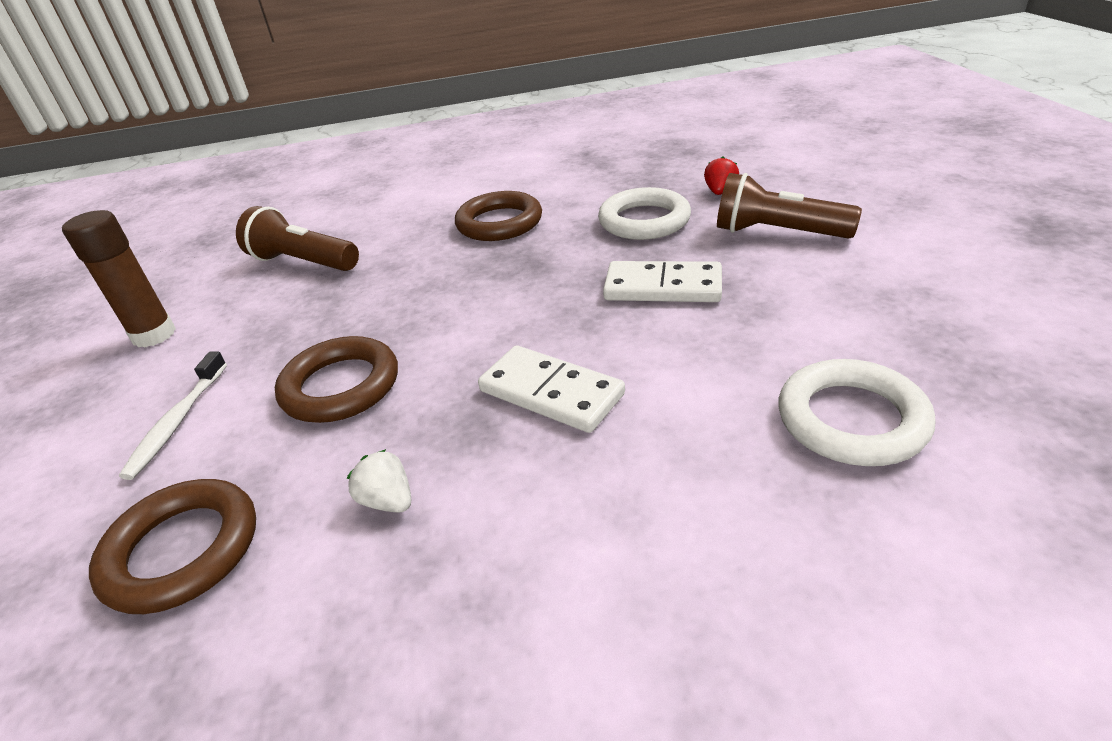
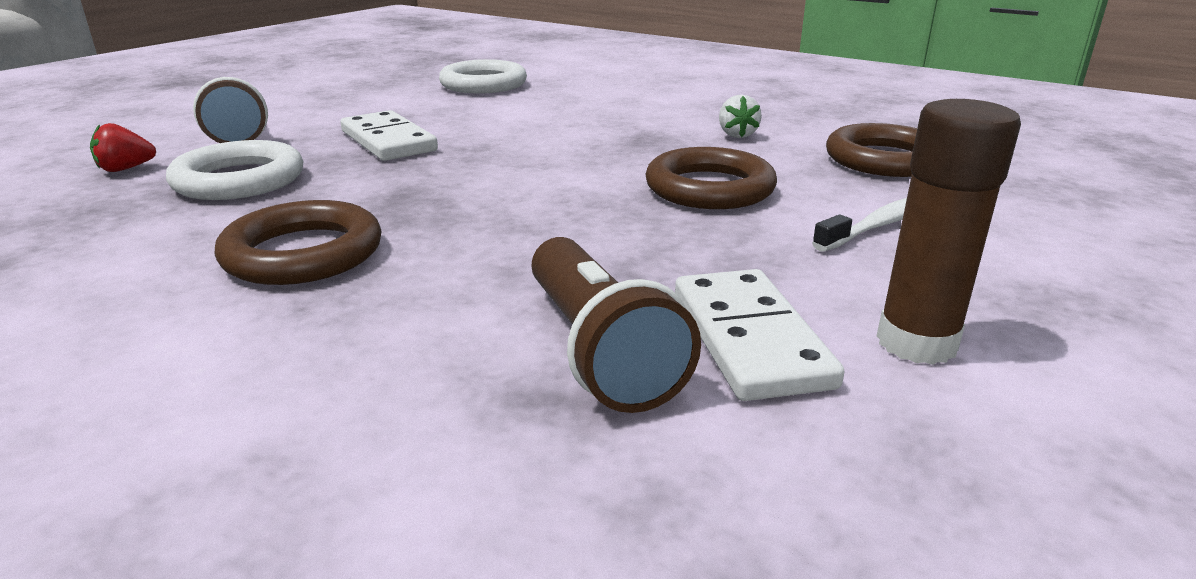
camera: 140 degrees left, 10 degrees down
white domino [478,345,625,433] -> white domino moved to [675,269,844,401]

